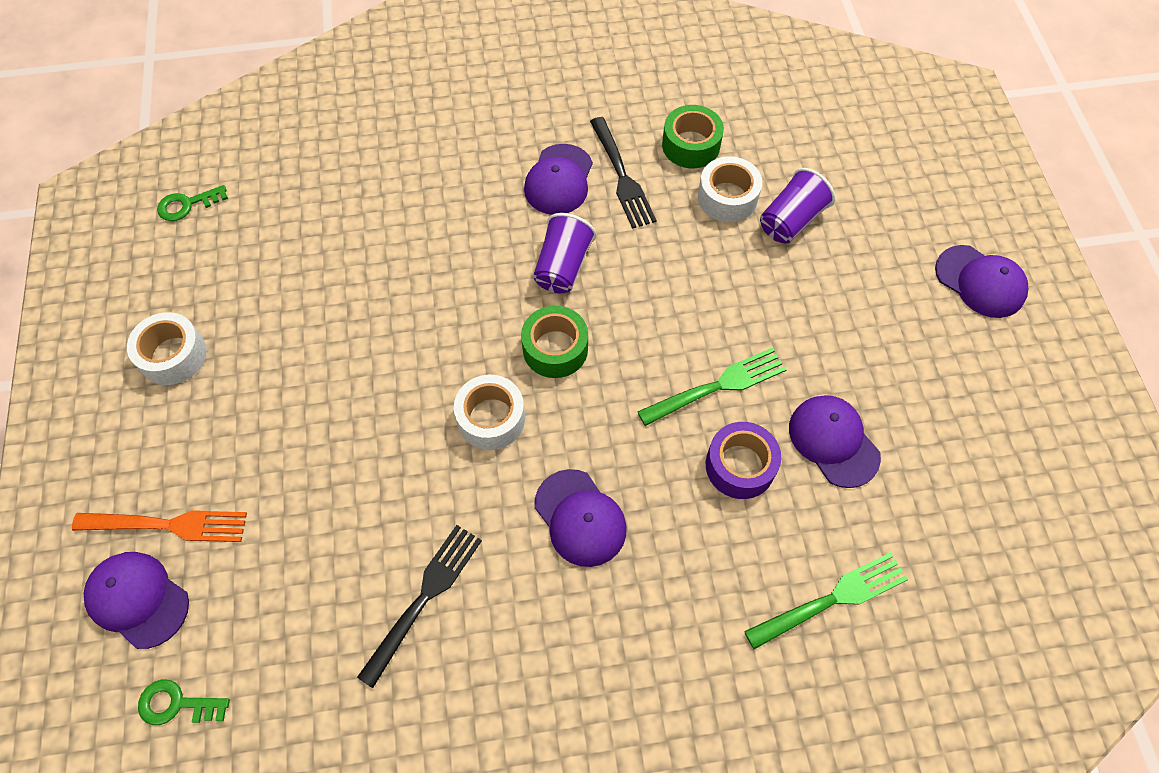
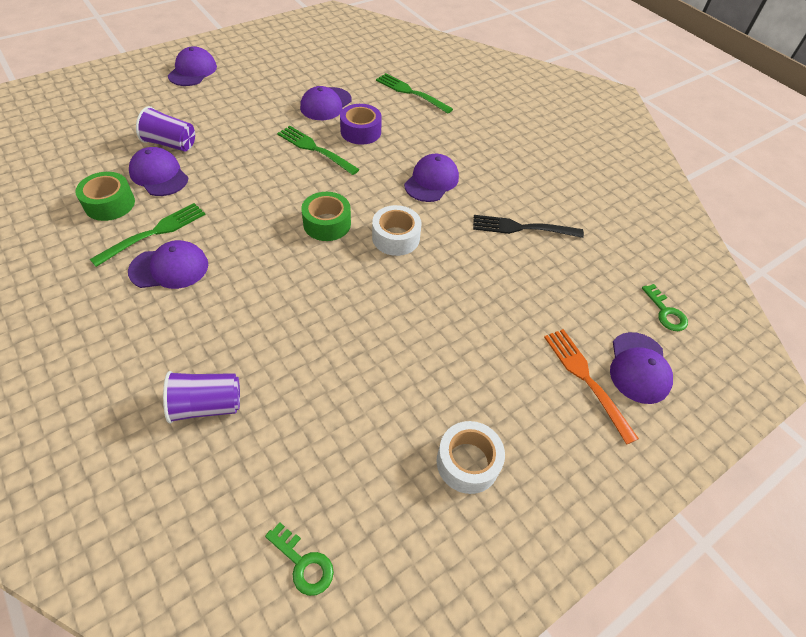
camera: 120 degrees left, 10 degrees down
purple cup [533,213,596,293] -> purple cup moved to [163,371,240,423]
black fork [590,117,657,229] -> green fork [90,203,206,267]
white tape [698,156,762,222] -> purple cap [129,147,188,196]

